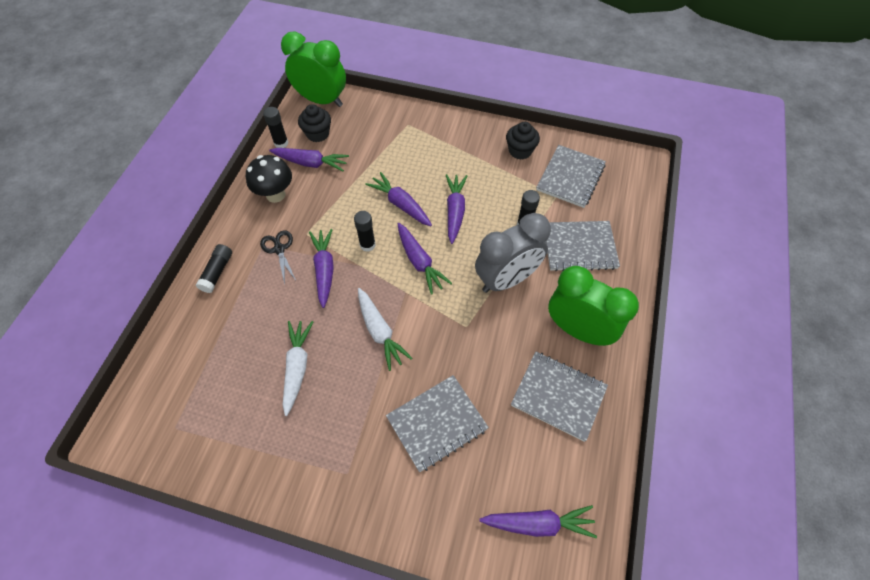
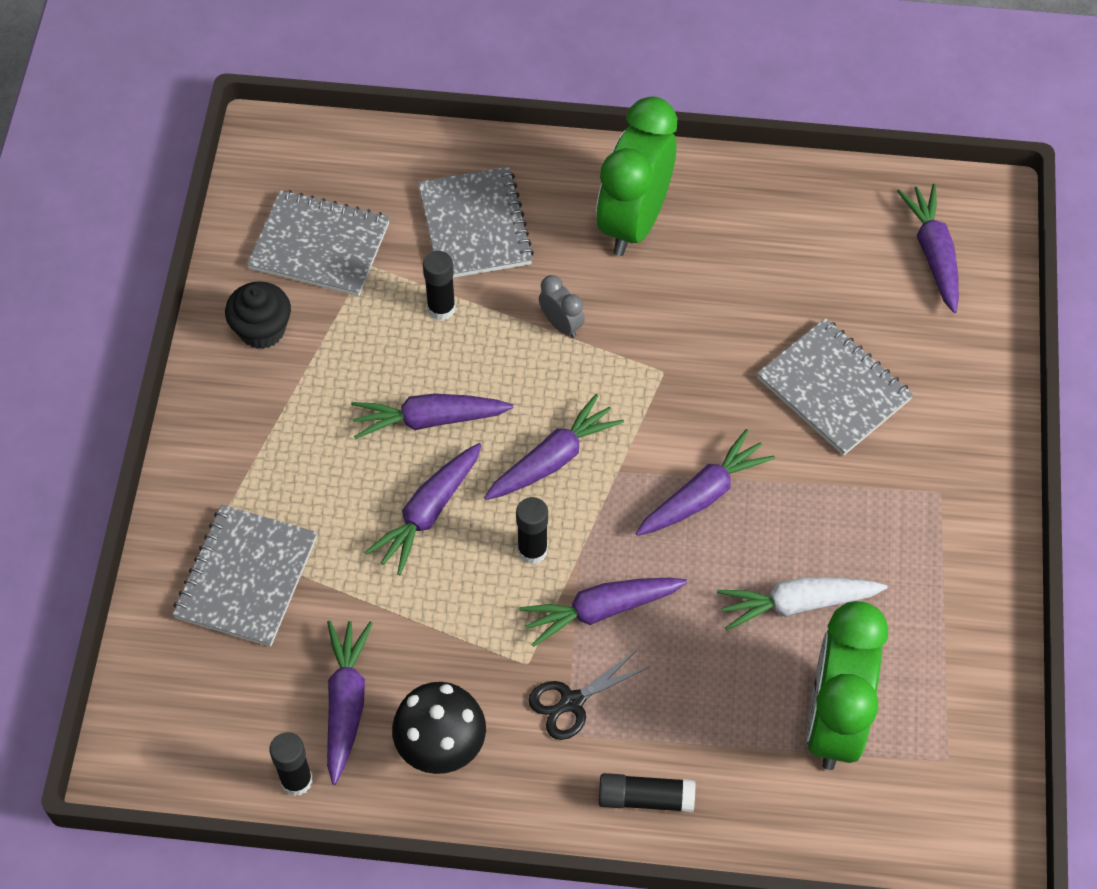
camera: 100 degrees left, 0 degrees up
green clock [281,32,346,107] -> green clock moved to [806,601,888,770]
black cupcake [298,104,331,142] -> none
white carrot [358,288,413,371] -> purple carrot [636,429,775,536]
grey clock [475,213,551,293] -> grey clock [539,275,585,338], size x0.43
grey notebook [511,351,608,442] -> grey notebook moved to [172,505,317,647]

